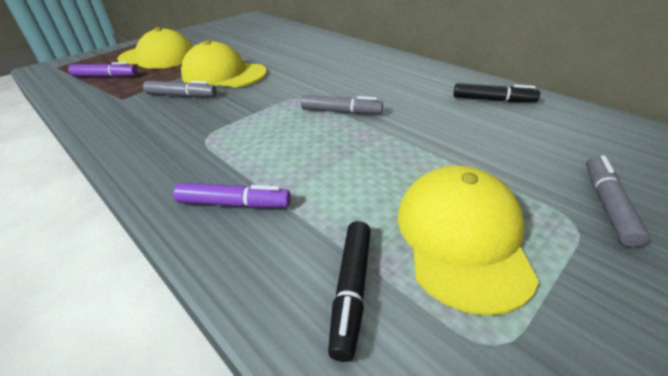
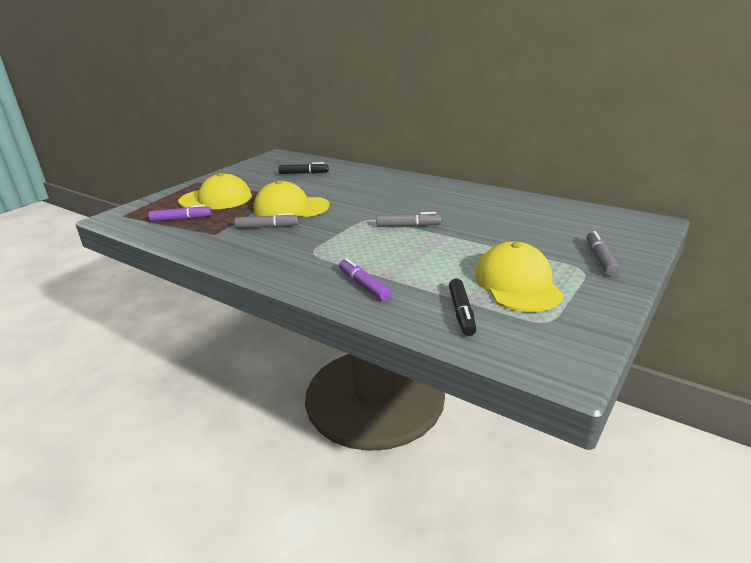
camera: 10 degrees left, 10 degrees down
purple marker [173,183,291,208] -> purple marker turned 120 degrees counterclockwise [339,258,392,301]
black marker [454,83,540,102] -> black marker moved to [278,162,329,174]

